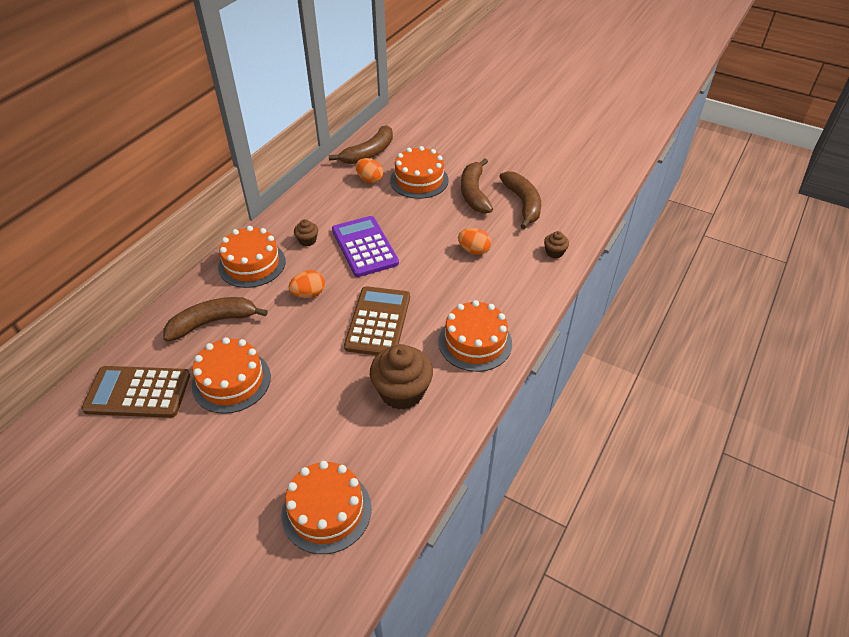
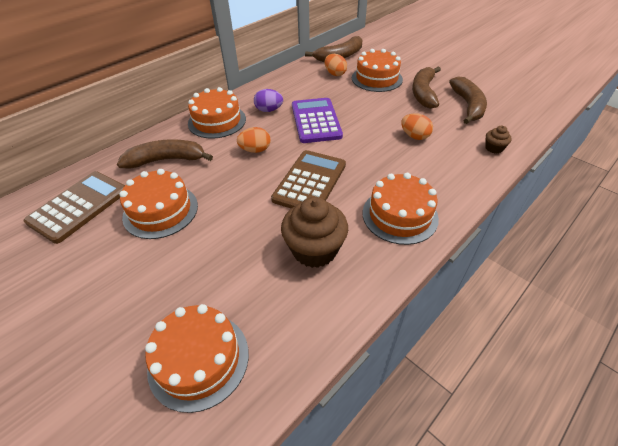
camera: 15 degrees right, 0 degrees up
brown calculator [82,366,190,418] -> brown calculator turned 105 degrees clockwise [24,171,125,244]
brown cupcake [294,219,318,247] -> purple egg [254,89,283,112]

